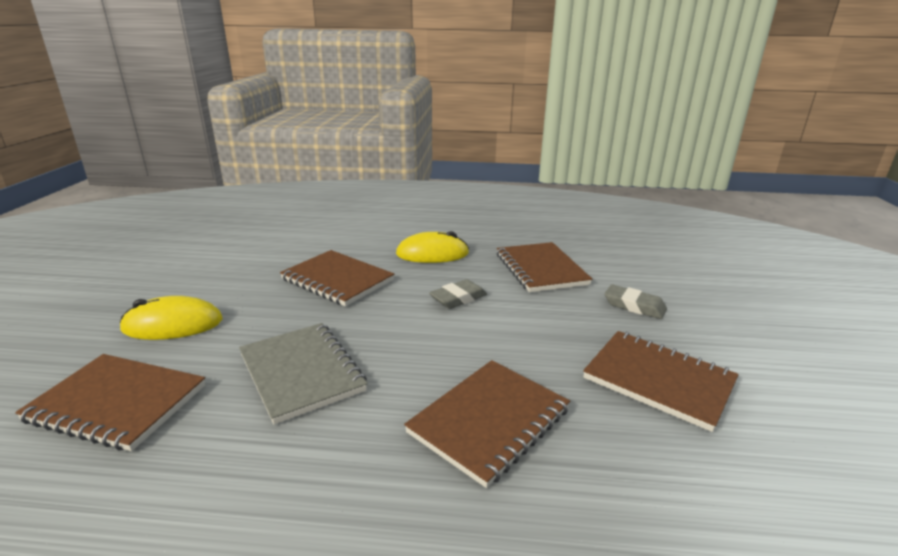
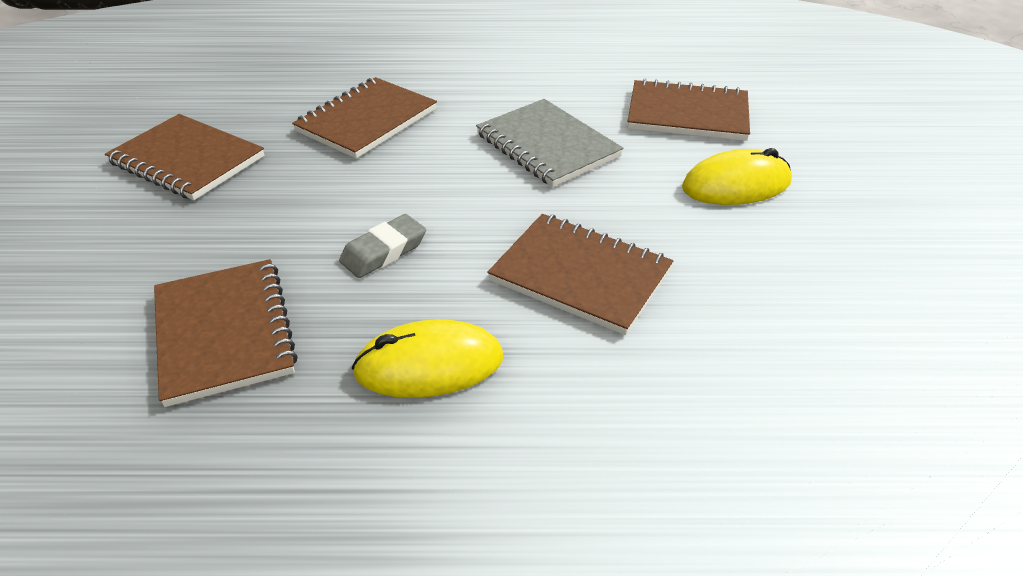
camera: 175 degrees right, 15 degrees up
grey eraser [605,284,667,319] -> none

